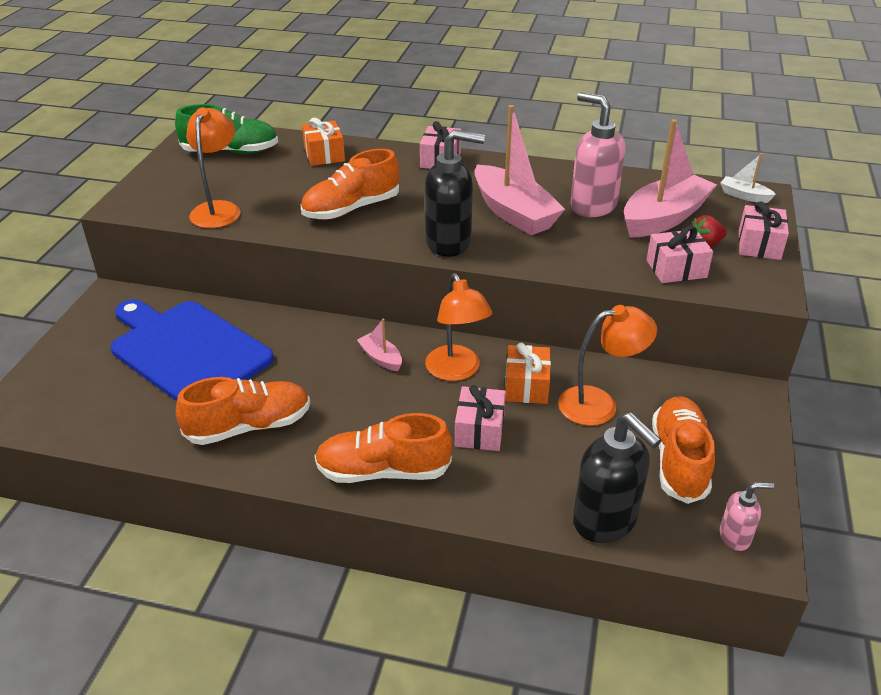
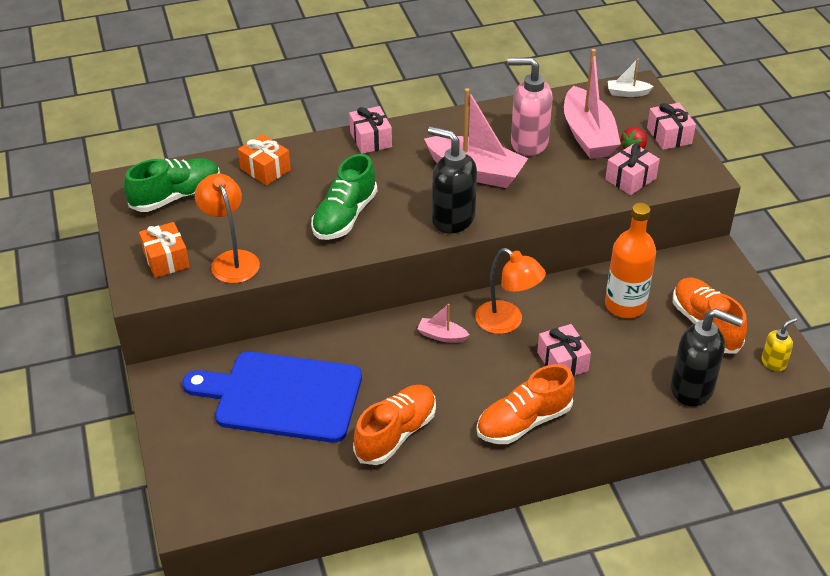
camera: 30 degrees left, 5 degrees up
orange shoe [301,149,399,219] -> green shoe [311,154,377,240]
black soap dispenser [425,129,485,257] -> black soap dispenser turned 120 degrees counterclockwise [428,126,477,234]
orange gift [505,343,551,404] -> orange gift moved to [139,222,190,278]
orange lamp [558,305,657,426] -> orange bottle [605,203,656,318]
pink boat [624,119,717,238] -> pink boat turned 150 degrees clockwise [564,49,621,159]
pink soap dispenser [720,482,774,551] -> yellow soap dispenser [762,318,797,372]

